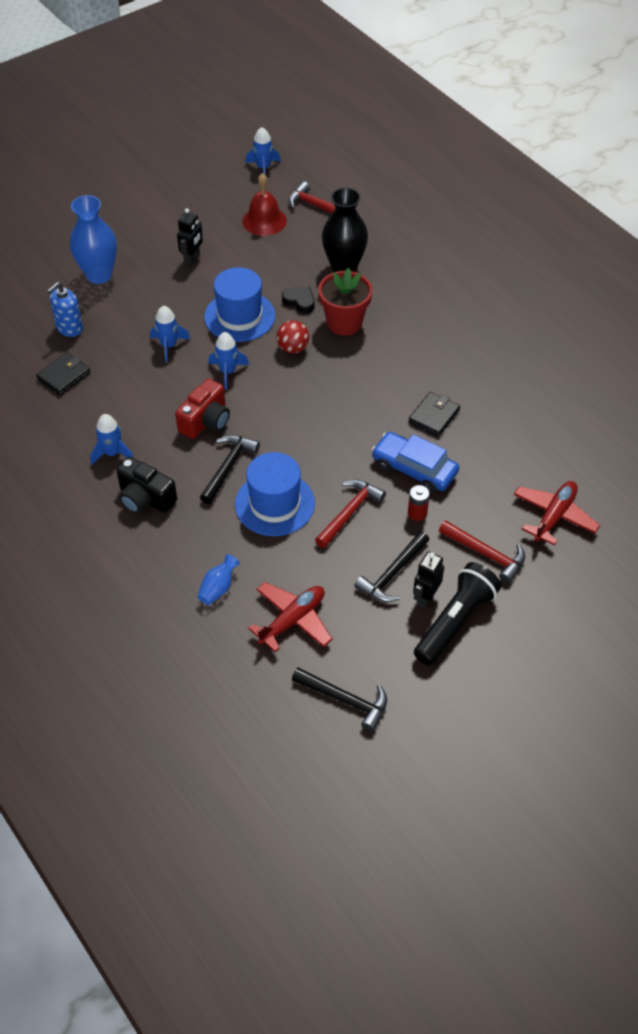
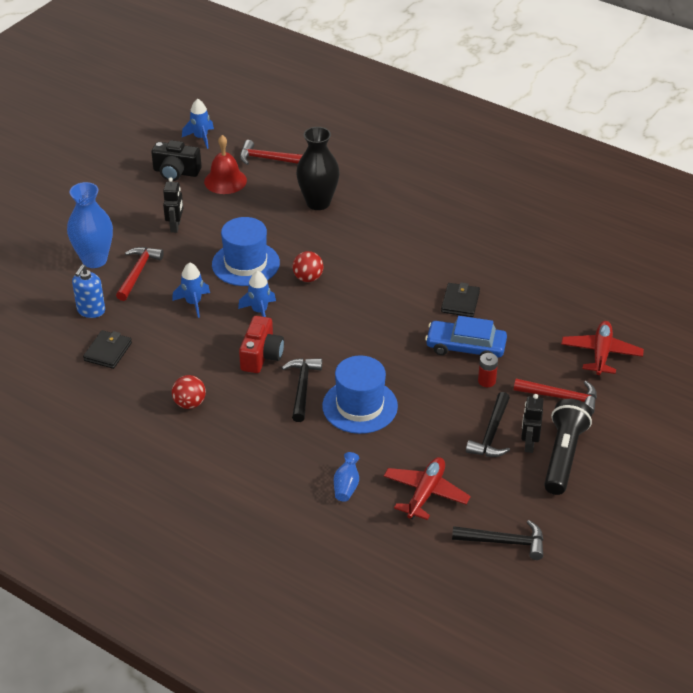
camera: 20 degrees left, 10 degrees down
blue rocket [90,414,133,465] -> red ball [172,375,206,409]
black camera [117,457,177,514] -> black camera moved to [151,140,202,181]
black heart [282,286,315,313] -> none
red hammer [315,479,386,548] -> red hammer moved to [116,247,164,301]
red flower pot [318,268,373,335] -> none

